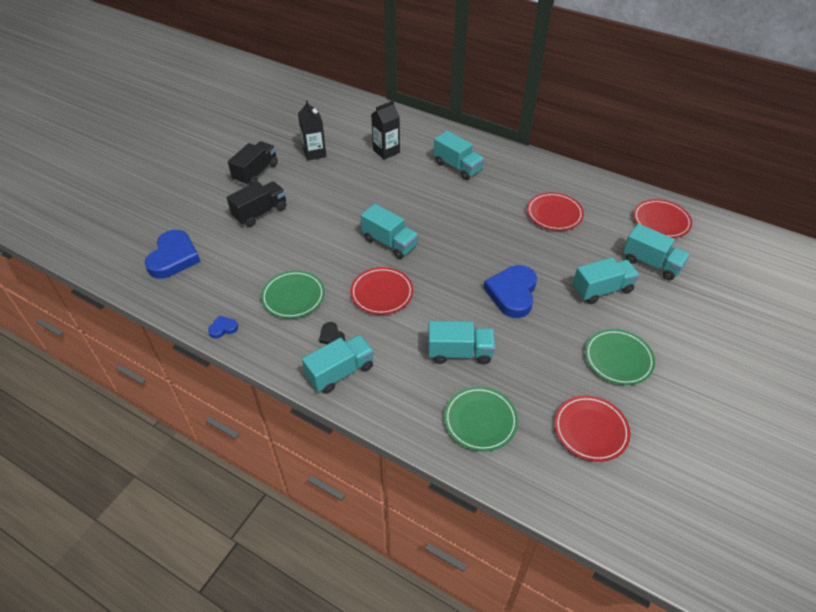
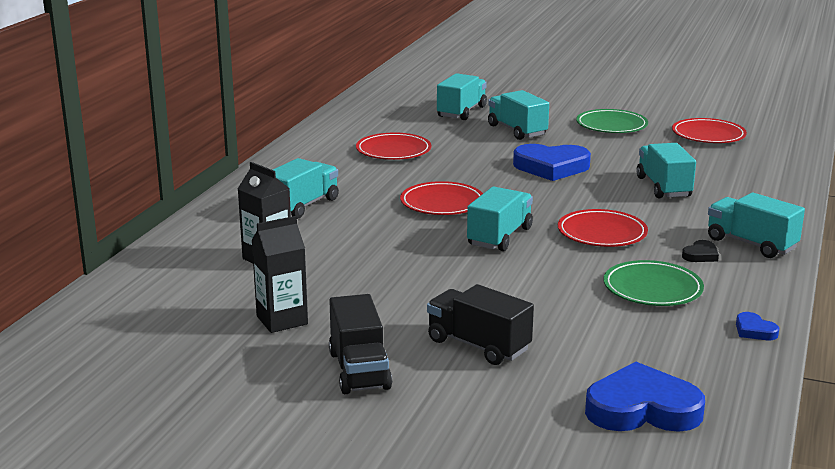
camera: 100 degrees left, 25 degrees down
black truck [228,141,278,186] -> black truck turned 120 degrees counterclockwise [329,294,392,394]
green plate [444,387,518,452] -> none
red plate [633,199,692,238] -> red plate moved to [400,181,483,215]

